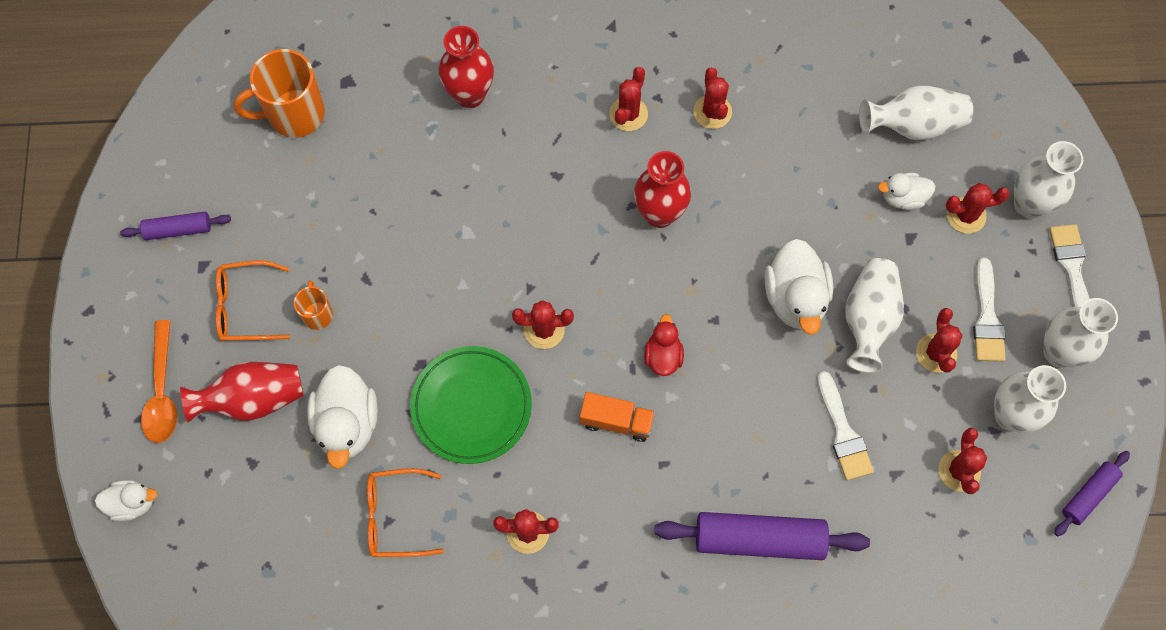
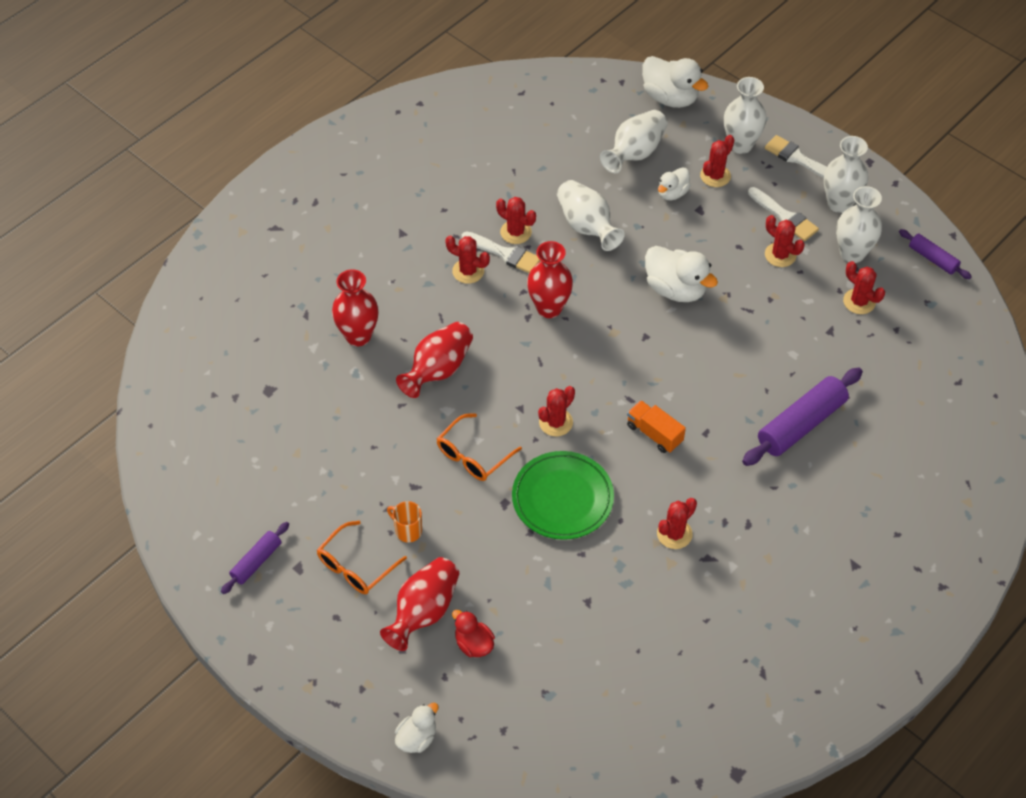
camera: 45 degrees left, 15 degrees down
orange spoon [141,320,177,443] -> none
orange mug [234,49,325,138] -> none
white duck [307,365,378,469] -> white duck moved to [642,56,708,108]
orange glasses [367,468,444,557] -> orange glasses moved to [437,413,522,481]
orange truck [580,392,655,442] -> orange truck turned 105 degrees counterclockwise [627,400,686,453]
red cactus [609,67,648,131] -> red cactus turned 45 degrees counterclockwise [445,235,490,284]
red duck [644,314,684,376] -> red duck moved to [452,610,495,657]
white brush [817,371,874,480] -> white brush moved to [462,231,541,273]
white vase [845,258,904,373] -> white vase moved to [557,180,625,251]
purple rolling pin [1054,451,1130,536] -> purple rolling pin turned 45 degrees counterclockwise [899,229,972,279]
none -> red vase [396,322,473,398]

